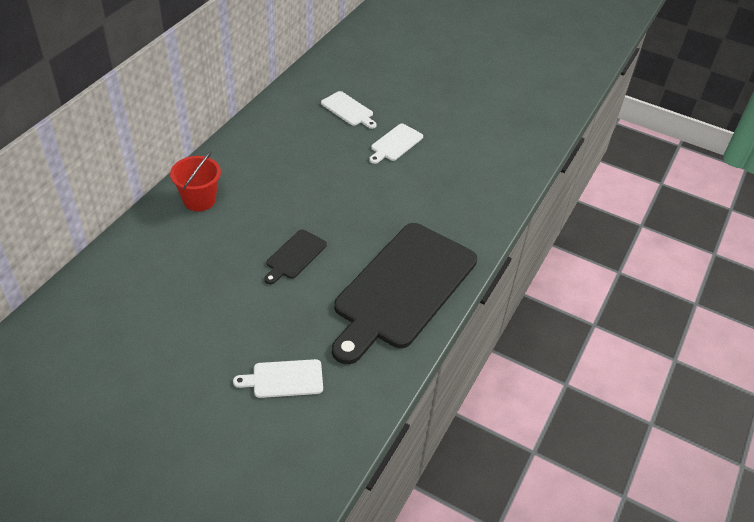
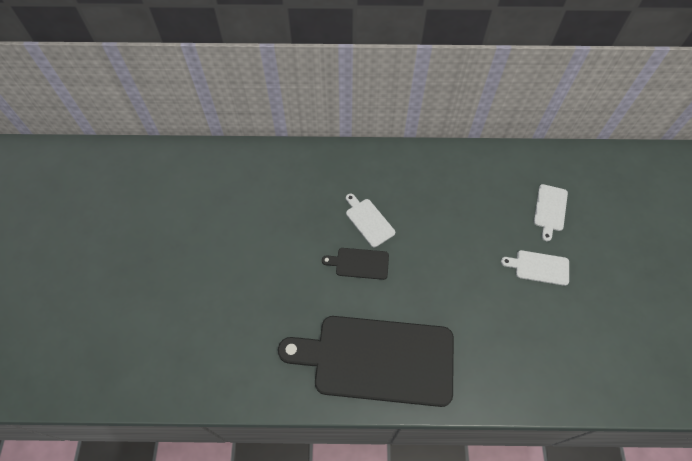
camera: 65 degrees right, 15 degrees up
red bucket [170,151,221,211] -> none
white cutting board [233,359,323,398] -> white cutting board moved to [346,194,395,247]

